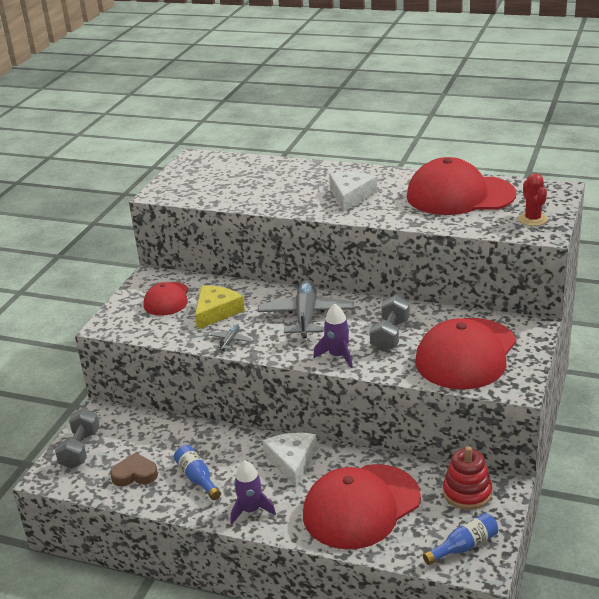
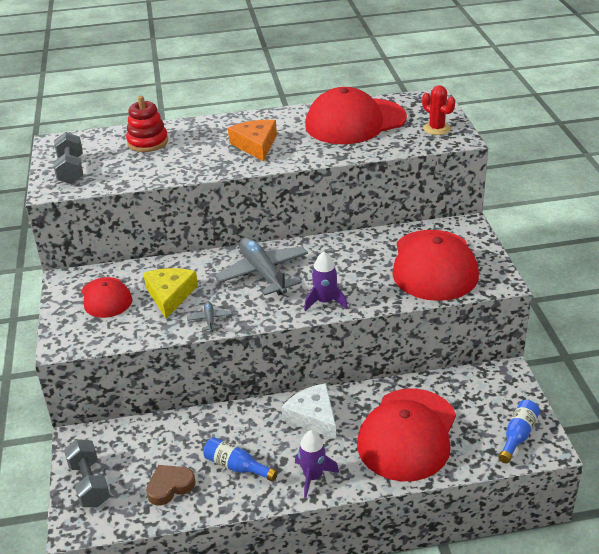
camera: 30 degrees left, 5 degrees up
white cheese [329,172,377,212] -> orange cheese [228,120,277,162]
grey dumbbell [370,295,410,352] -> grey dumbbell moved to [53,132,83,184]
red stacking toy [443,446,492,510] -> red stacking toy moved to [126,96,168,152]

